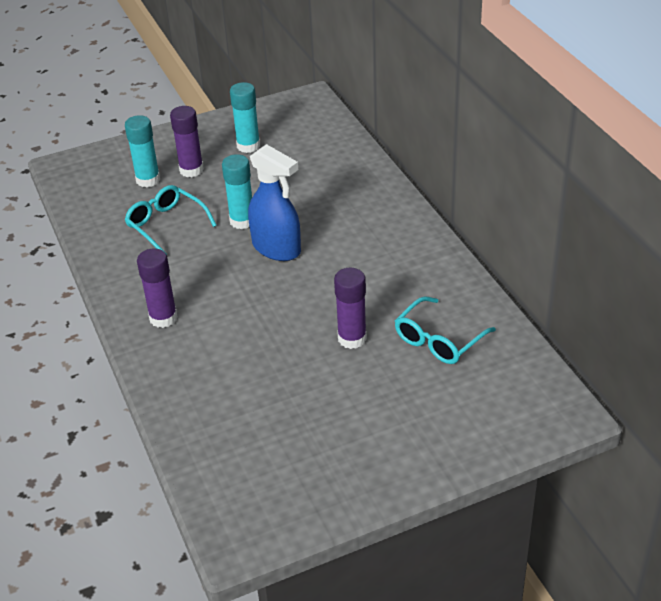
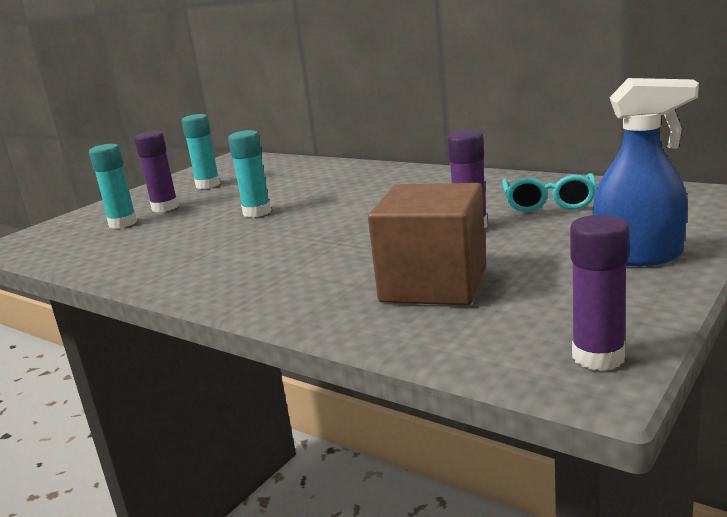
camera: 30 degrees left, 20 degrees down
turquoise glasses [125,185,217,255] -> none
purple glue stick [137,248,178,328] -> purple glue stick moved to [570,215,629,371]
blue spray bottle [248,144,301,261] -> blue spray bottle moved to [593,78,699,266]
none -> brown cube [368,183,486,305]

